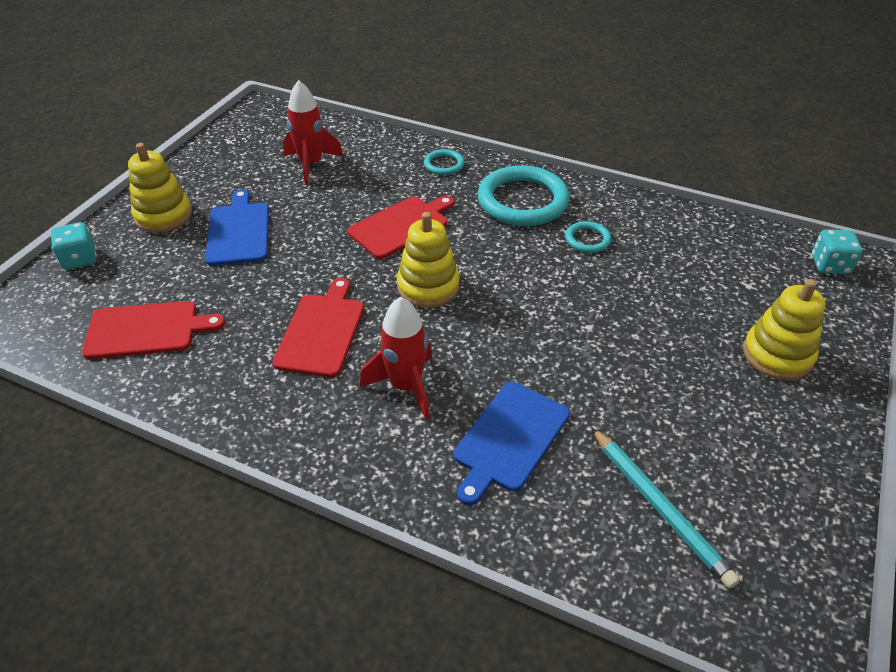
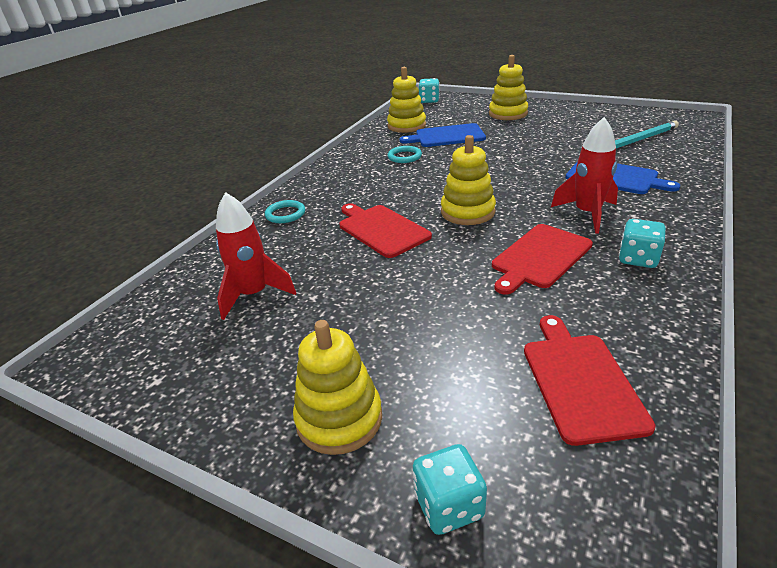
camera: 85 degrees left, 10 degrees down
blue cutting board [205,189,269,266] -> blue cutting board moved to [399,123,486,147]
red cutting board [273,278,364,377] -> red cutting board turned 60 degrees counterclockwise [492,224,593,295]
turquoise ring [478,165,570,226] -> none
none -> yellow stacking toy [387,67,426,133]
none -> turquoise dice [619,219,666,268]

